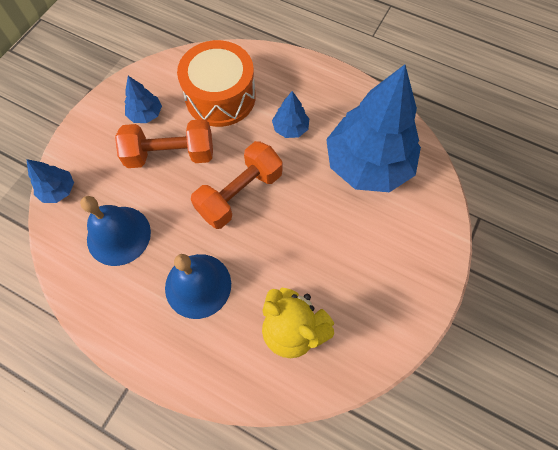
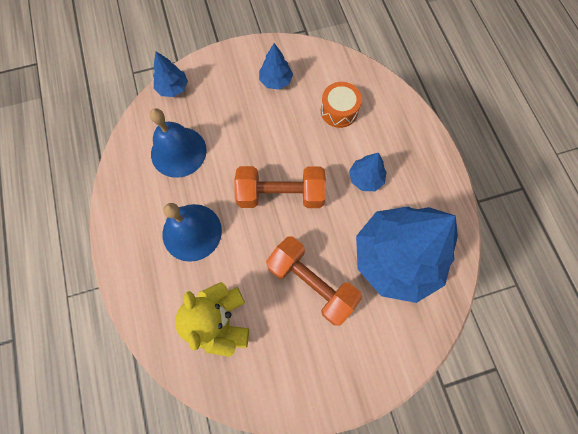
camera: 45 degrees right, 5 degrees up
orange dumbbell [115,119,213,168] -> orange dumbbell moved to [266,236,362,326]
orange drum [177,40,256,127] -> orange drum [321,82,362,128], size x0.56

